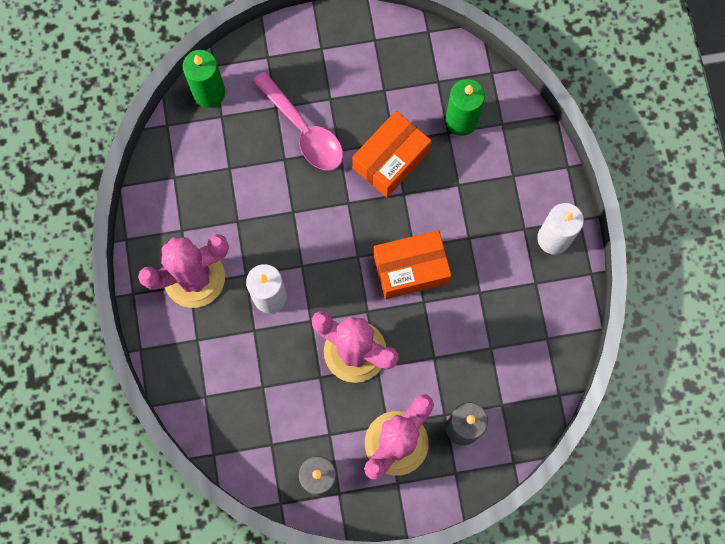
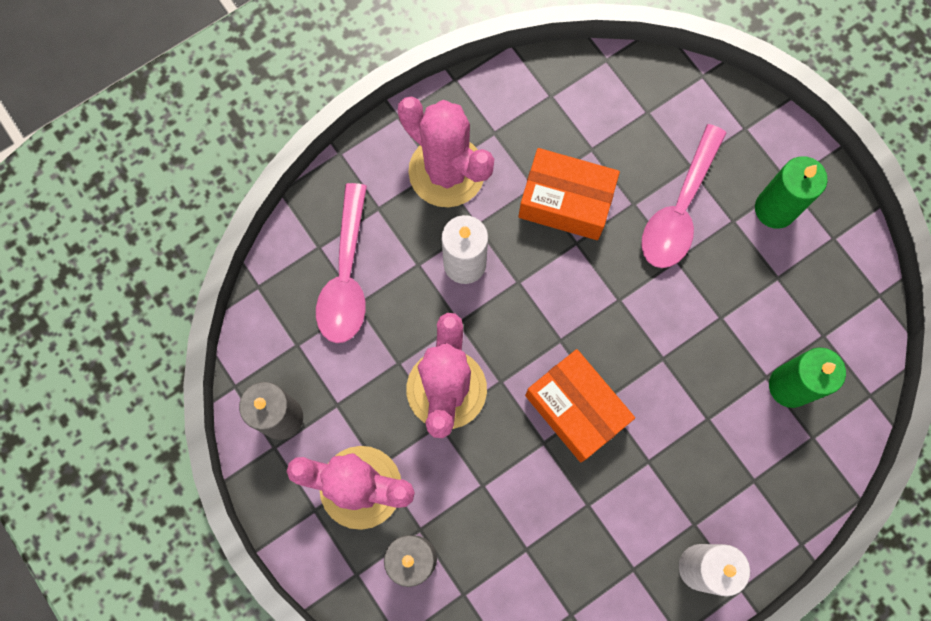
camera: 65 degrees right, 0 degrees up
green candle [183,50,225,108] -> green candle moved to [755,156,828,229]
orange box [352,111,432,197] -> orange box moved to [518,148,620,240]
none -> pink spoon [316,183,367,343]

